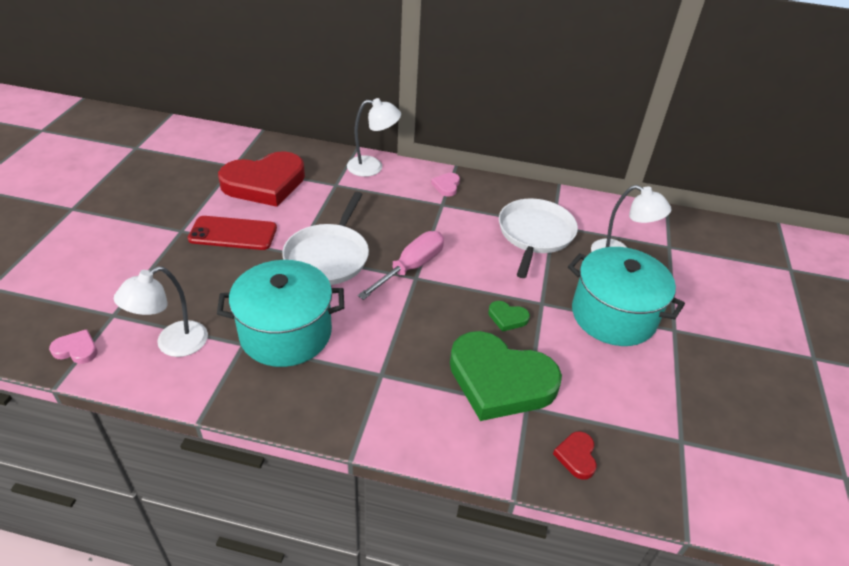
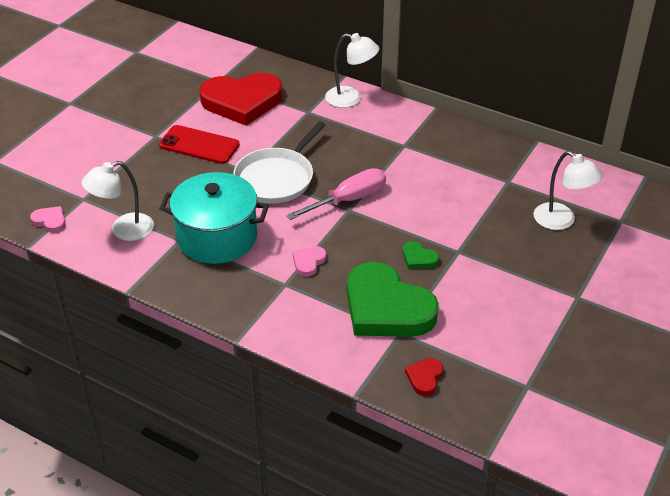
camera: 20 degrees right, 0 degrees up
pink heart [431,173,460,197] -> pink heart moved to [293,246,326,277]
white pan [499,198,578,278] -> none
turquoise pot [568,247,685,346] -> none

